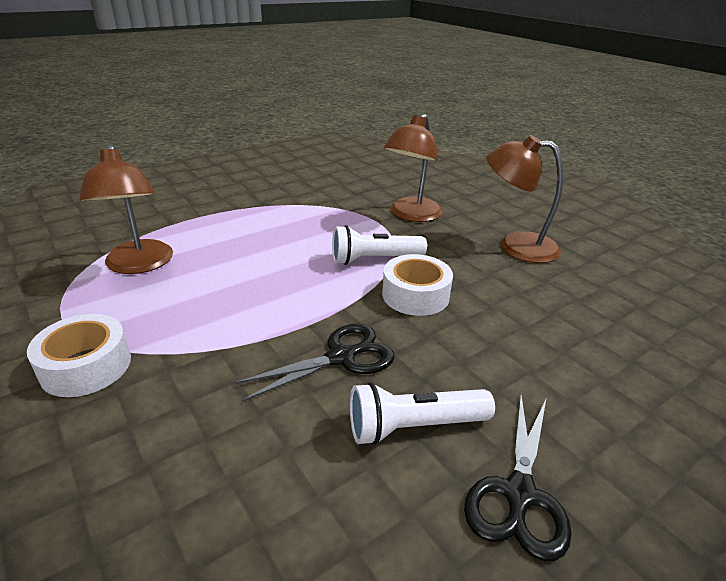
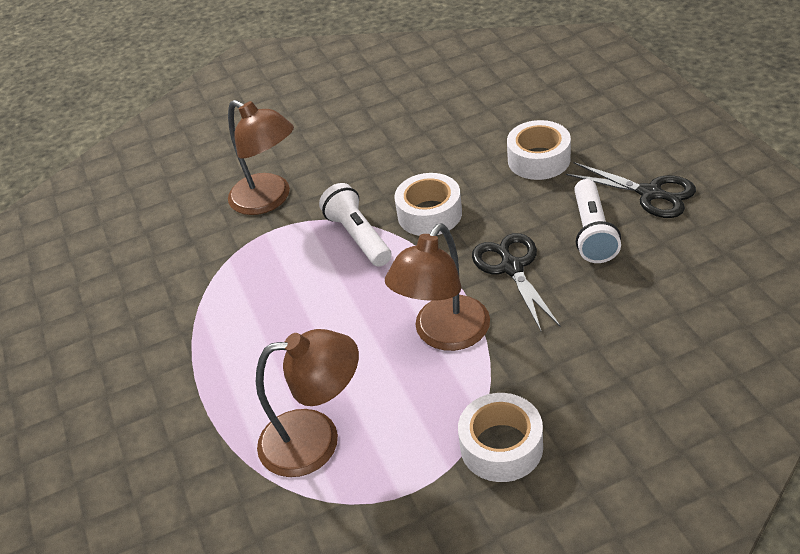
camera: 70 degrees left, 10 degrees up
white flashlight [332,225,427,265] -> white flashlight turned 150 degrees clockwise [319,183,392,267]
brown lamp [486,135,563,263] -> brown lamp moved to [385,223,490,351]
none -> white tape [507,120,571,180]

